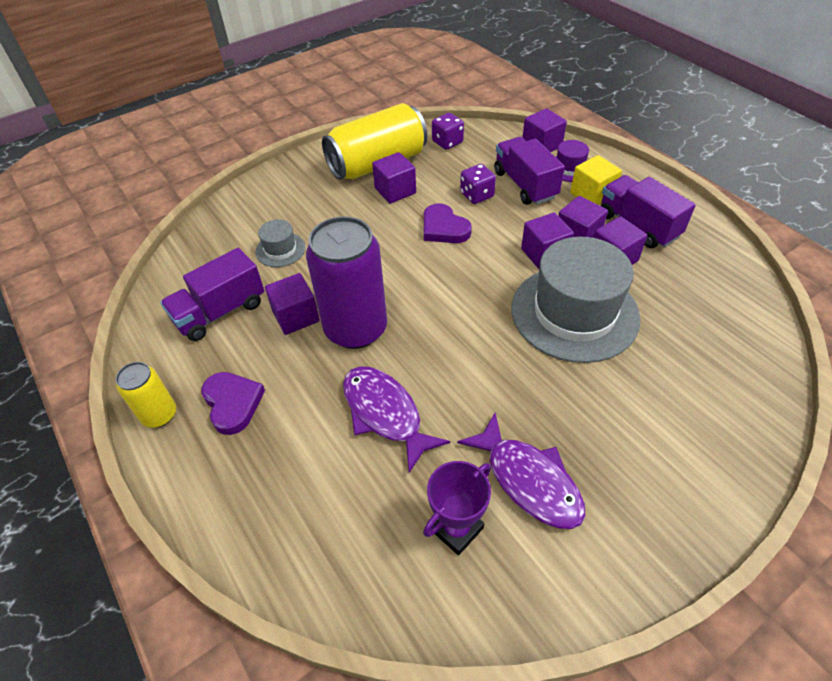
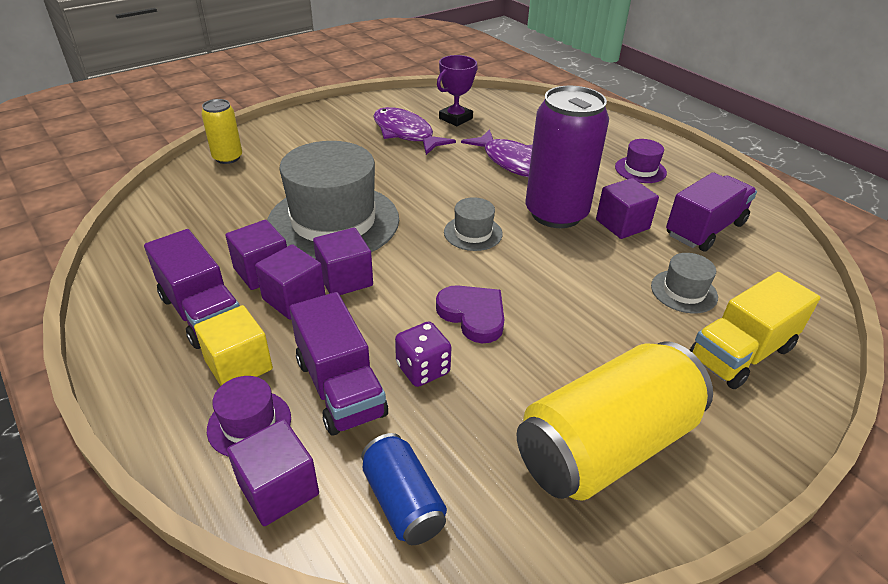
camera: 175 degrees right, 10 degrees down
yellow can [115,362,176,428] -> yellow can moved to [201,99,242,164]
purple heart [201,372,265,435] -> purple hat [615,139,667,183]
purple cube [372,152,416,204] -> none
purple dice [432,113,464,150] -> none
none -> blue can [361,433,447,545]
none -> grey hat [444,197,503,251]
none -> yellow truck [690,272,821,389]

